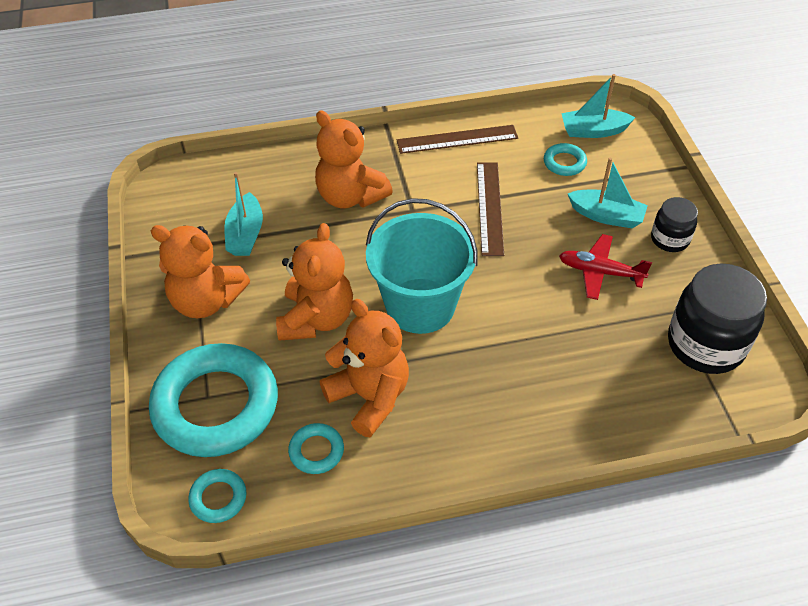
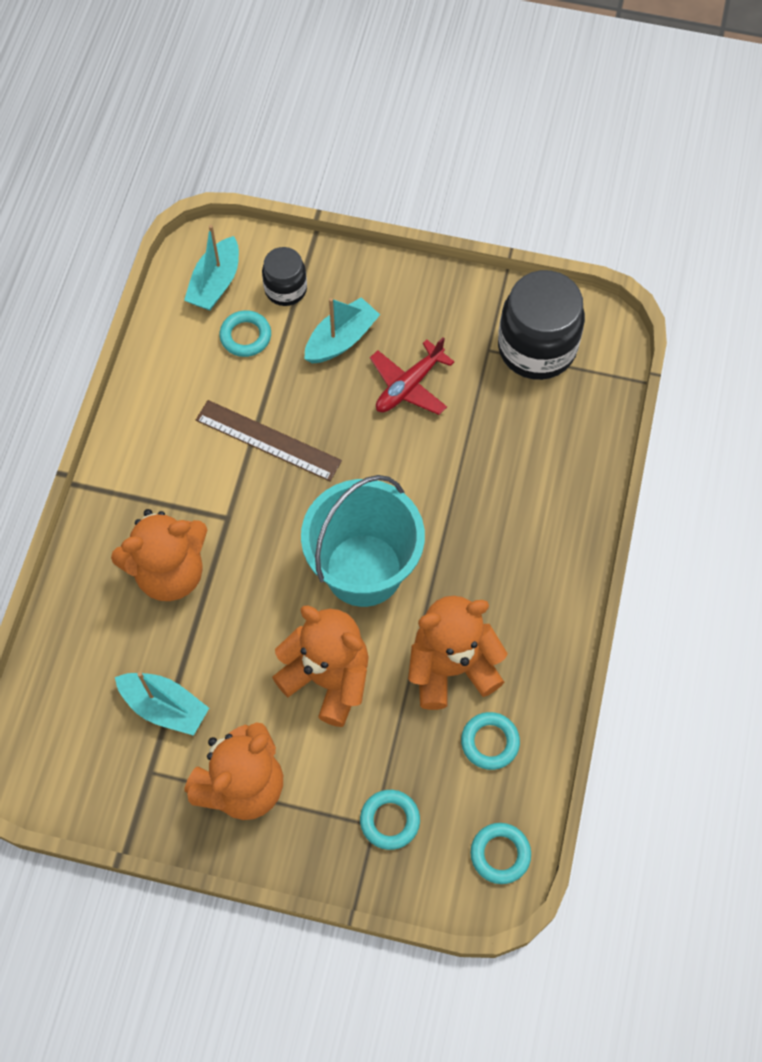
camera: 65 degrees left, 15 degrees up
turquoise ring [149,343,278,457] -> turquoise ring [360,790,420,850], size x0.42
brown ruler [397,125,518,154] -> none
black jar [651,197,698,252] -> black jar moved to [262,247,307,306]

